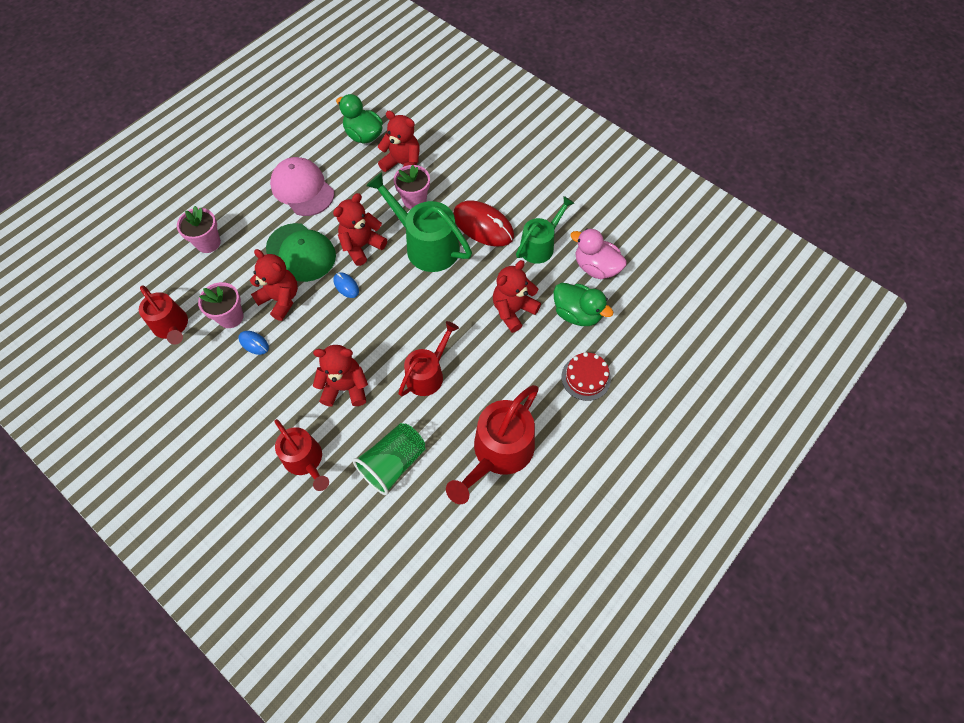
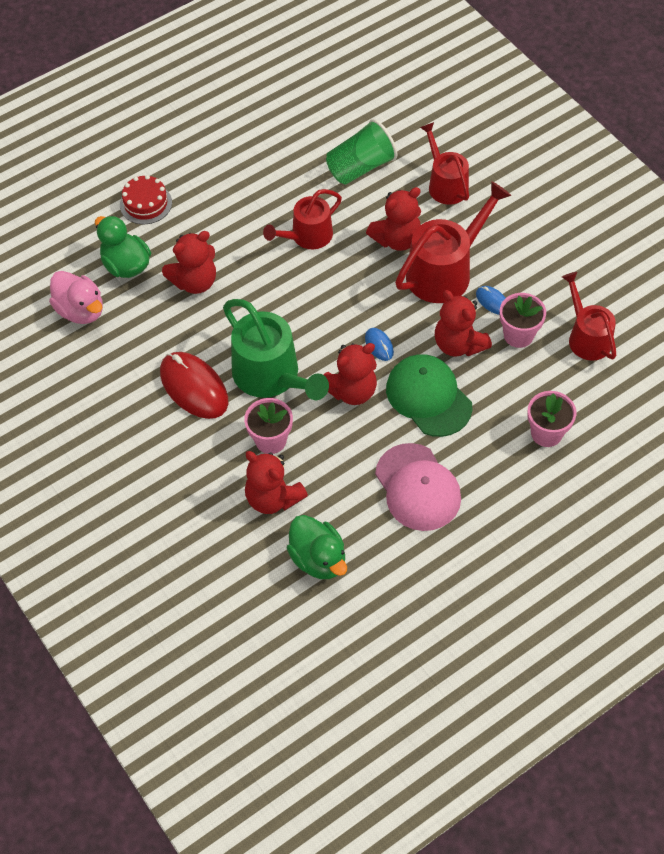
camera: 165 degrees left, 5 degrees down
red teddy bear [313,345,368,407] -> red teddy bear turned 45 degrees counterclockwise [366,187,421,251]
red watering can [446,385,539,504] -> red watering can moved to [395,181,512,303]
green watering can [516,196,574,264] -> none

